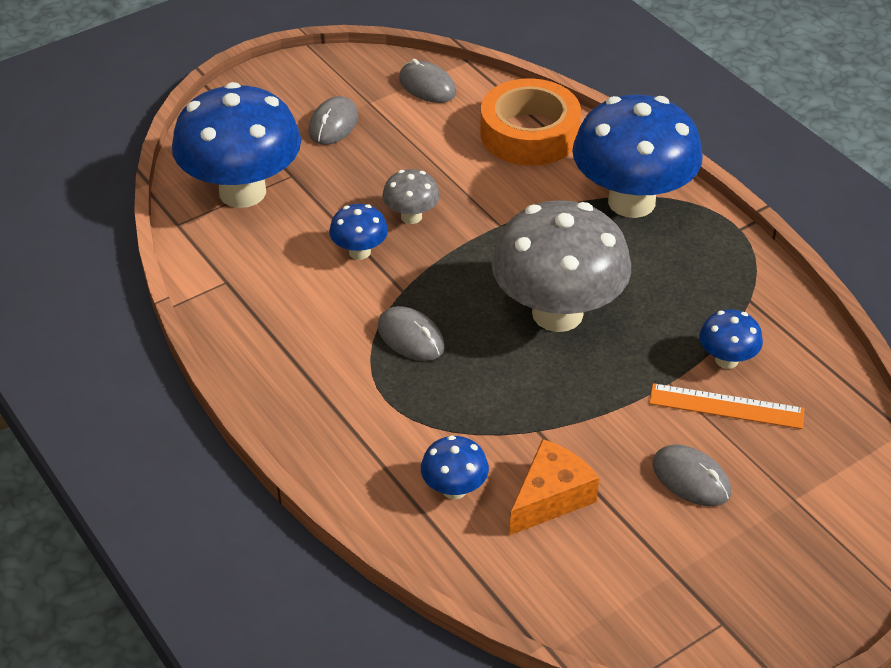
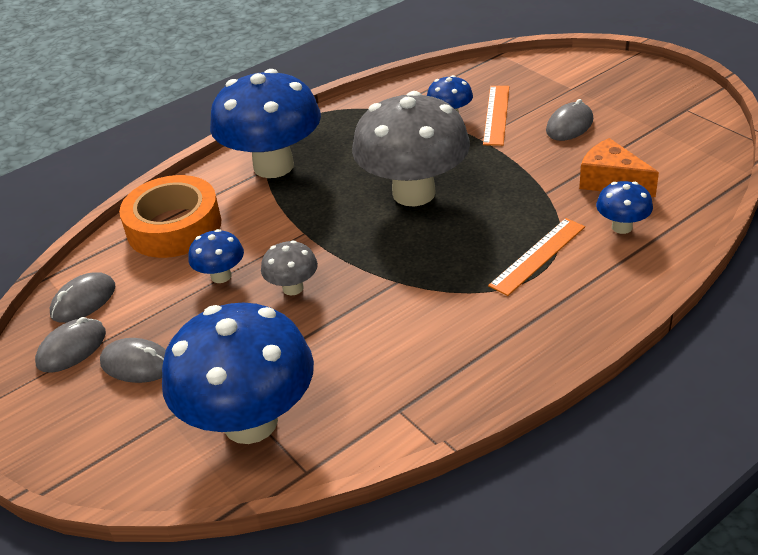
camera: 90 degrees left, 5 degrees down
blue mushroom [329,204,388,260] -> blue mushroom moved to [188,229,244,283]
grey mouse [378,306,445,361] -> grey mouse moved to [35,317,106,373]
none -> orange ruler [488,218,585,296]

